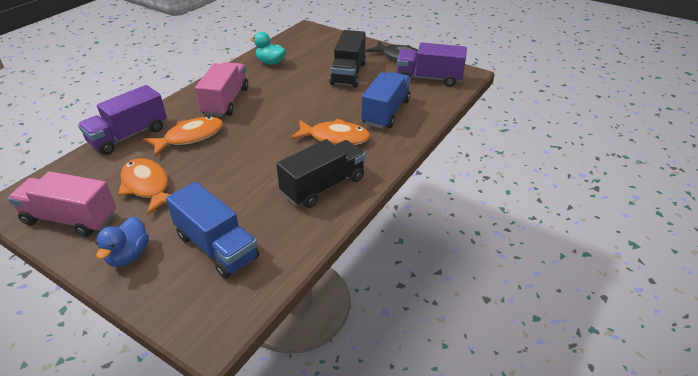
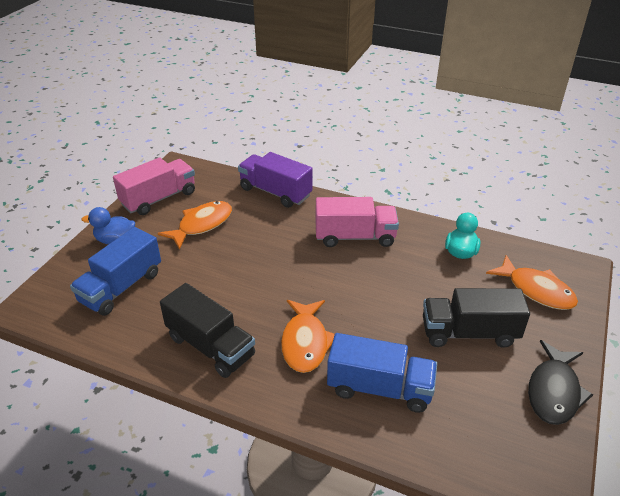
camera: 80 degrees right, 0 degrees up
pink truck [8,171,116,237] -> pink truck turned 45 degrees clockwise [113,157,195,215]
orange fish [143,117,223,156] -> orange fish moved to [486,255,578,310]
purple truck [397,42,467,87] -> none

